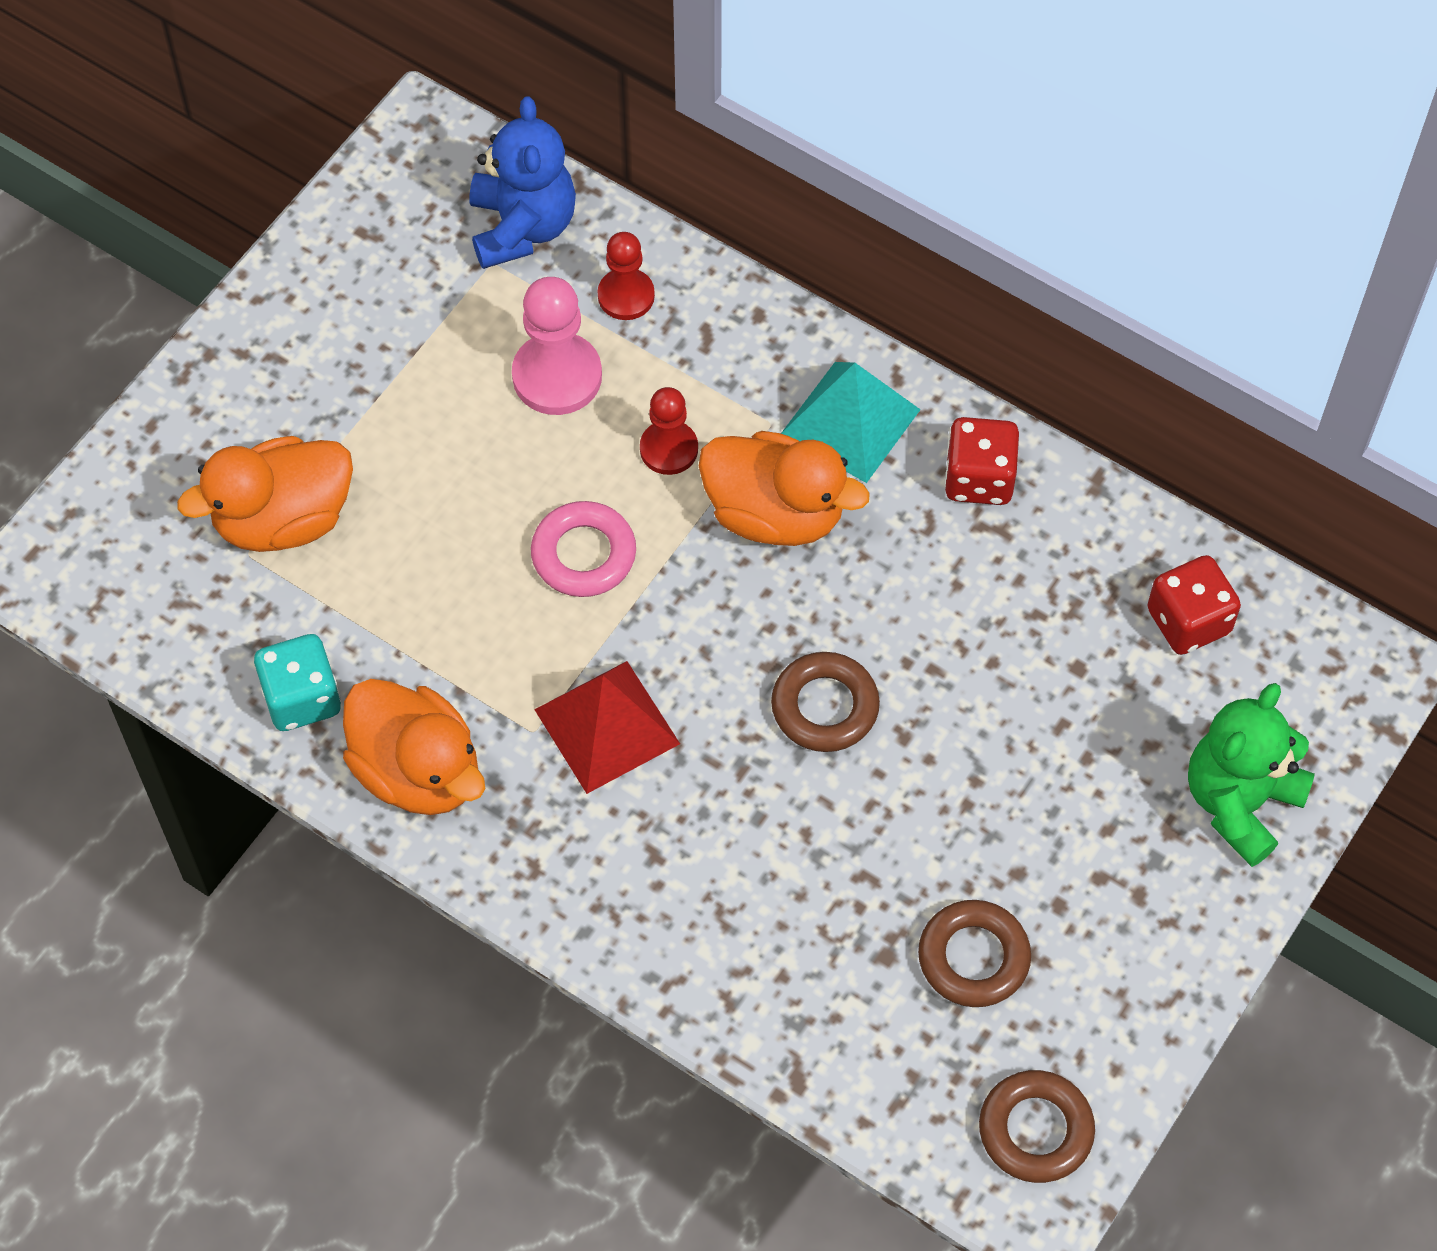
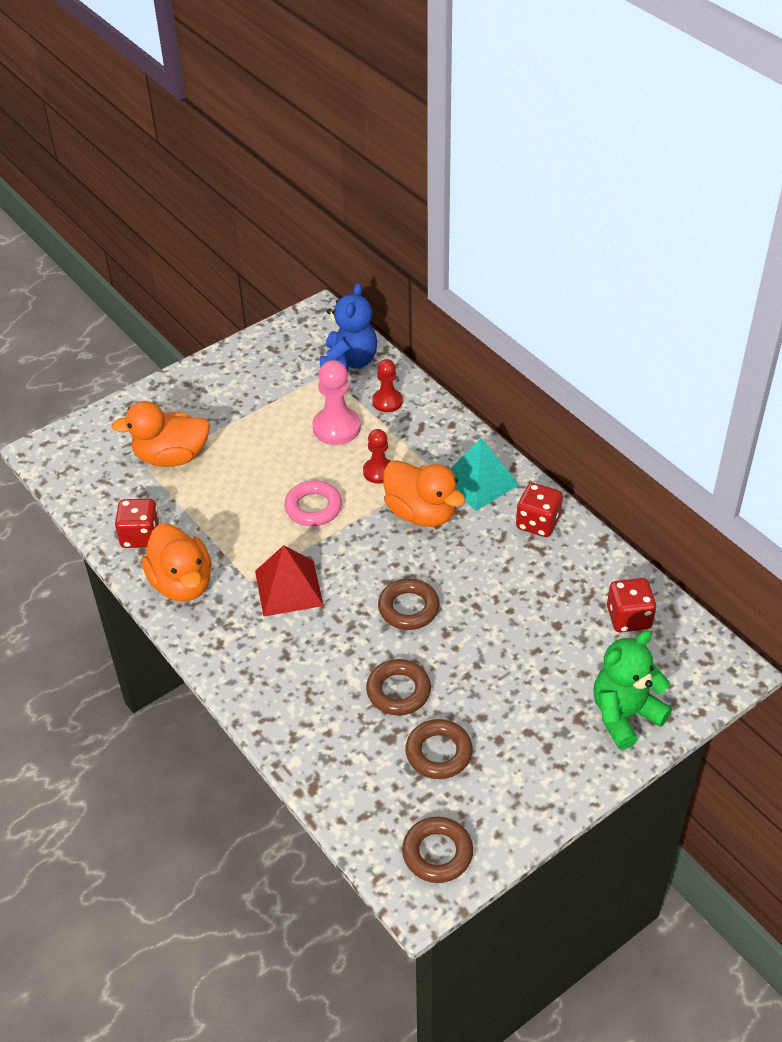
camera: 20 degrees right, 15 degrees down
turquoise dice [254,634,341,731] -> red dice [115,499,160,548]
none -> brown ring [366,659,431,715]

